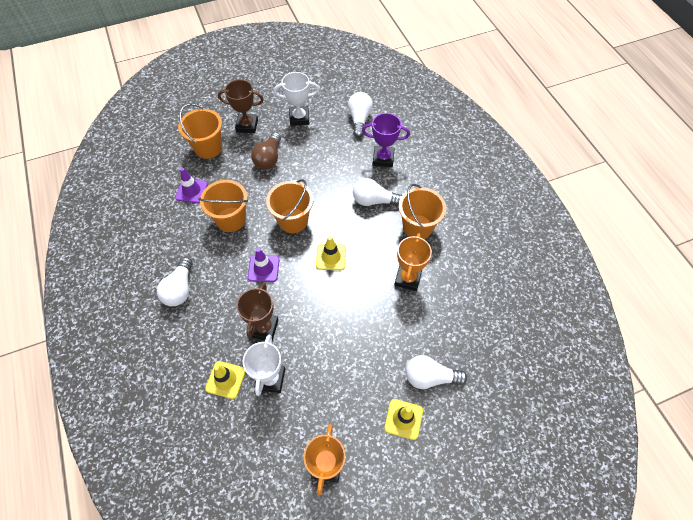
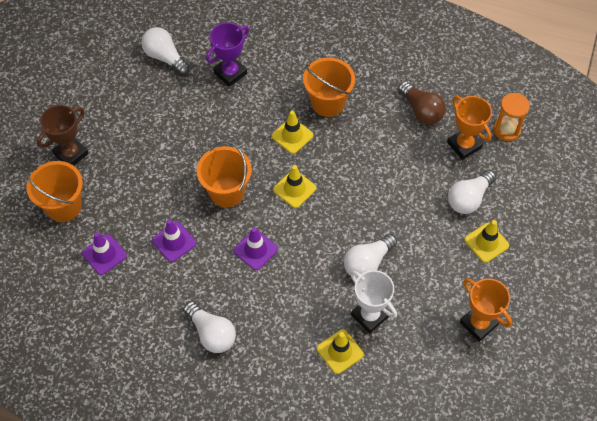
camera: 50 degrees left, 0 degrees up
orange bucket [198,180,248,232] -> purple traffic cone [152,219,196,262]
brown trophy [237,283,279,341] -> none
brown light bulb [251,132,281,169] -> brown light bulb moved to [398,81,446,125]
white trophy [274,72,319,126] -> none
white light bulb [353,178,402,206] -> white light bulb moved to [344,234,397,279]
orange trophy [395,233,432,291] -> orange trophy moved to [447,96,492,160]
none -> yellow traffic cone [272,111,313,154]
none -> orange hourglass [493,93,530,141]

